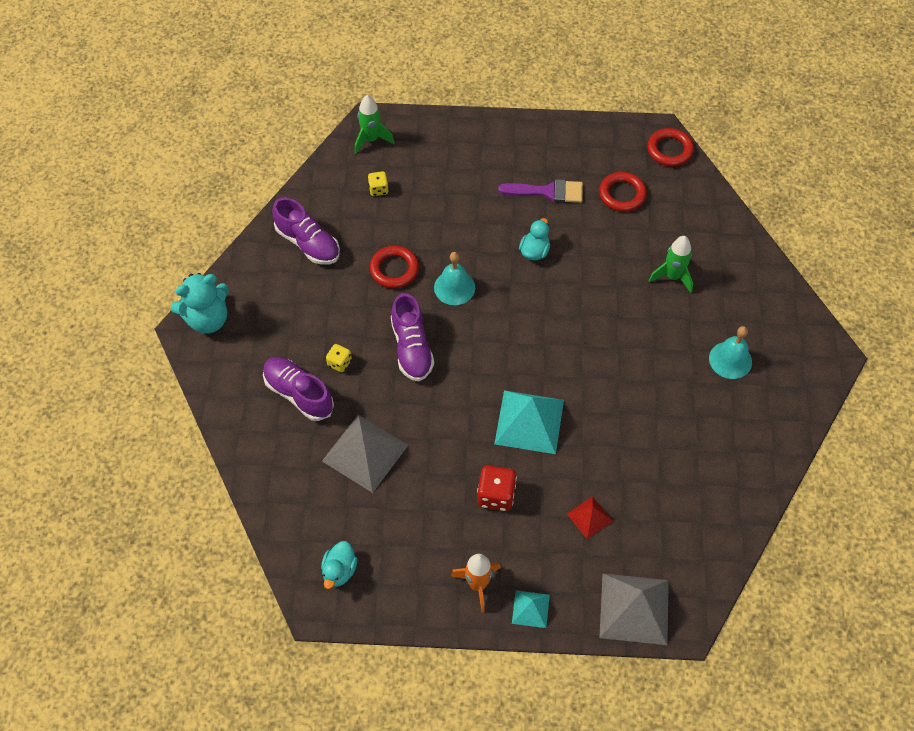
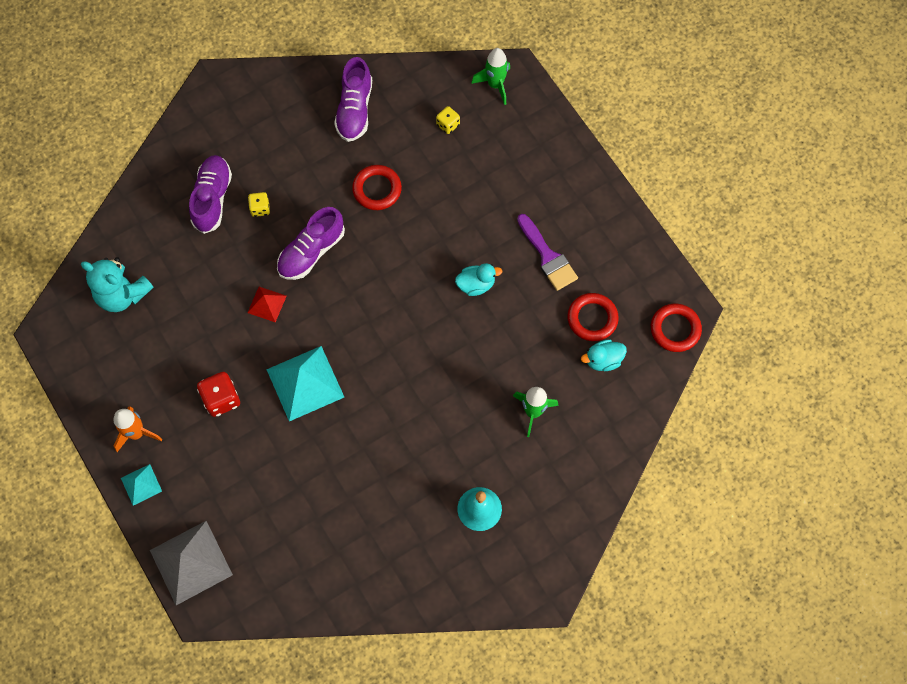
camera: 55 degrees right, 10 degrees up
turquoise teddy bear [171,273,229,334] -> turquoise teddy bear moved to [81,257,154,312]
turquoise duck [321,541,357,589] -> turquoise duck moved to [581,339,627,371]
grey pyramid [322,415,408,493] -> none
turquoise bell [434,252,475,305] -> none
red pyramid [567,496,613,539] -> red pyramid moved to [248,287,287,322]

